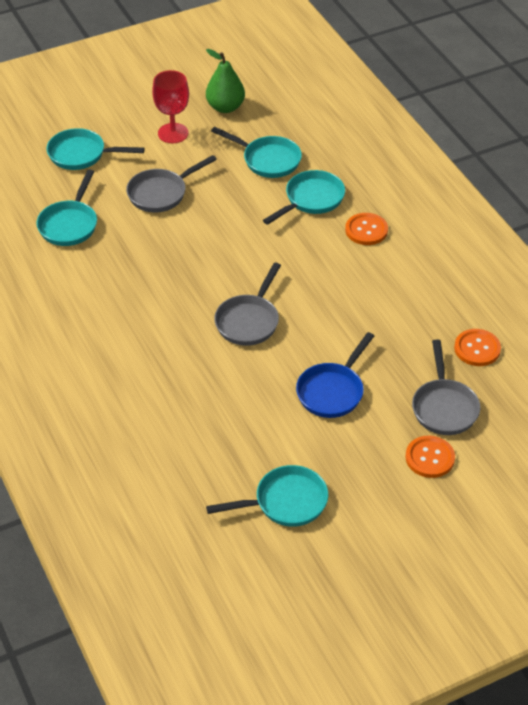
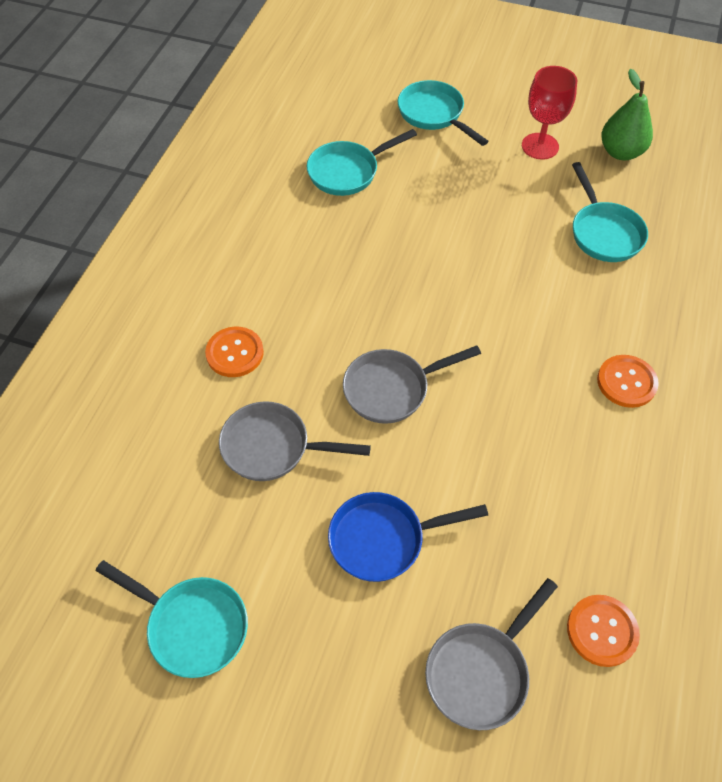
camera: 45 degrees right, 10 degrees up
grey pan [126,155,217,213] -> grey pan moved to [219,401,371,481]
turquoise pan [263,170,345,225] -> none
orange button [405,435,455,478] -> orange button moved to [205,327,264,377]

